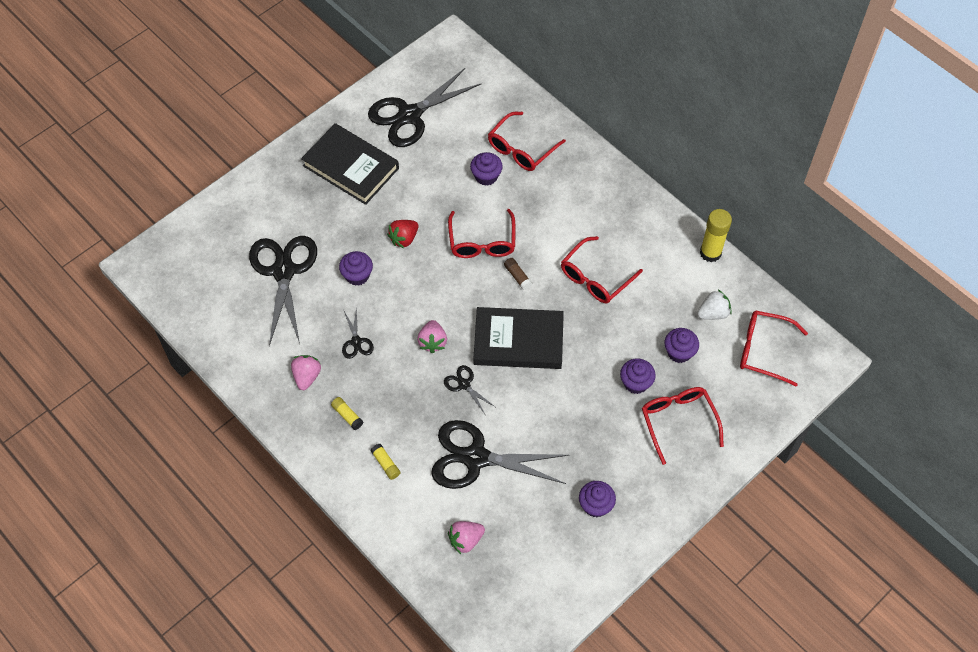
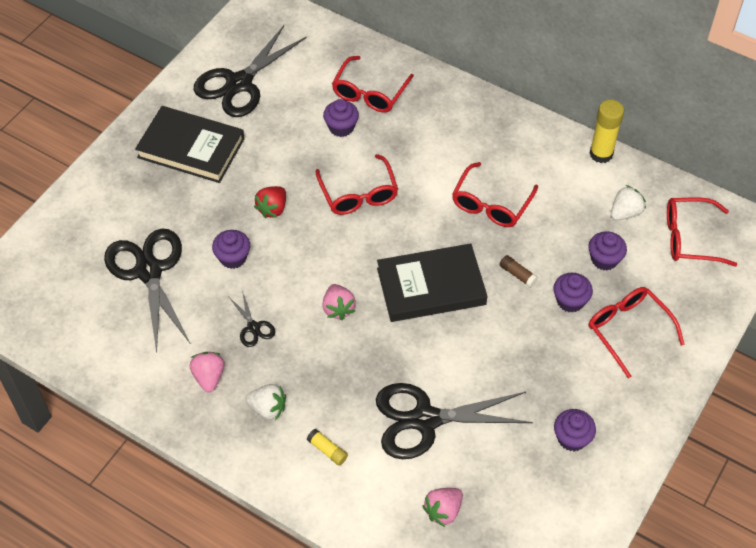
camera: 15 degrees left, 5 degrees down
yellow glue stick [331,397,363,430] -> white strawberry [245,384,286,420]
black scissors [444,365,495,414] -> none
brown glue stick [504,258,532,290] -> brown glue stick moved to [499,255,538,288]

